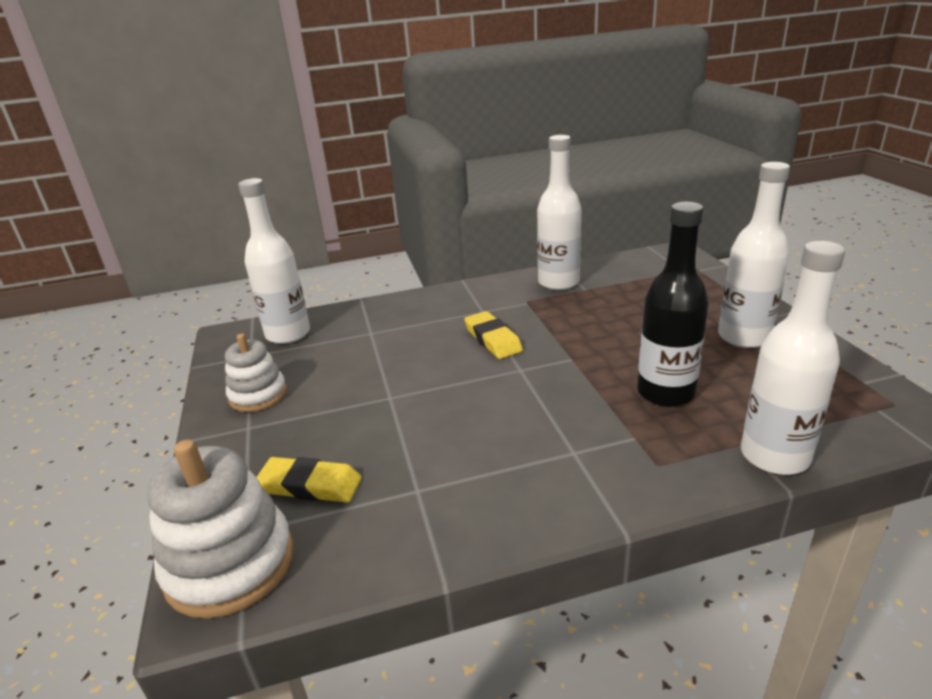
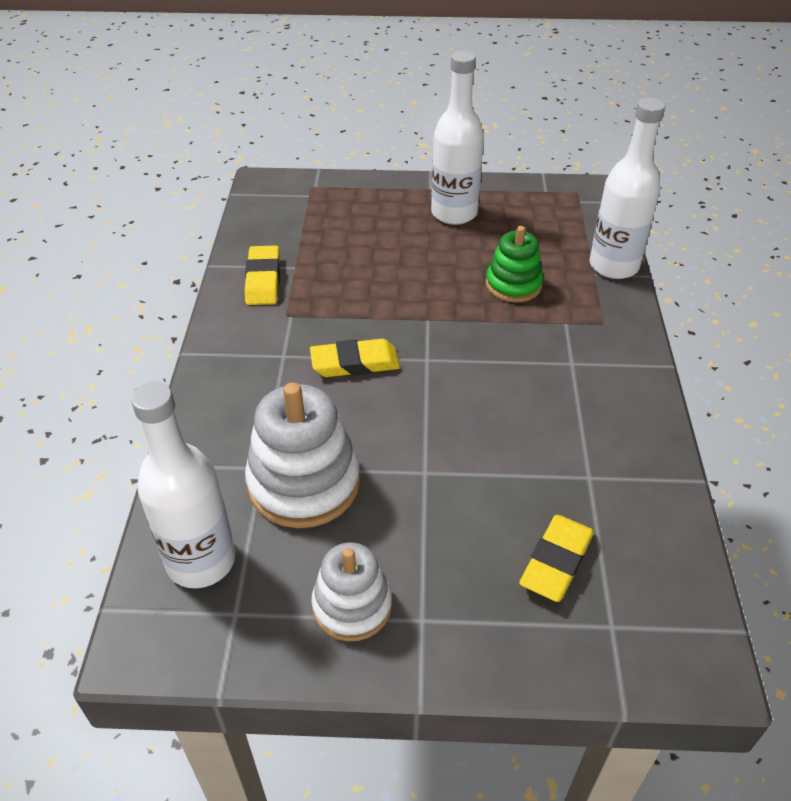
camera: 75 degrees left, 15 degrees up
white stacking toy [147,439,294,619] -> white stacking toy moved to [245,383,360,528]
white bottle [537,135,582,290] -> yellow eraser [245,245,280,305]
black bottle [637,202,709,407] -> green stacking toy [486,226,543,302]

